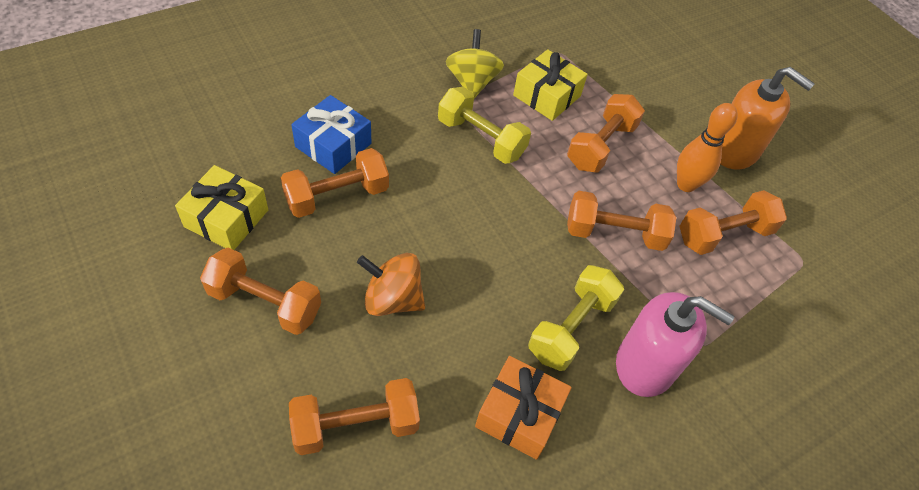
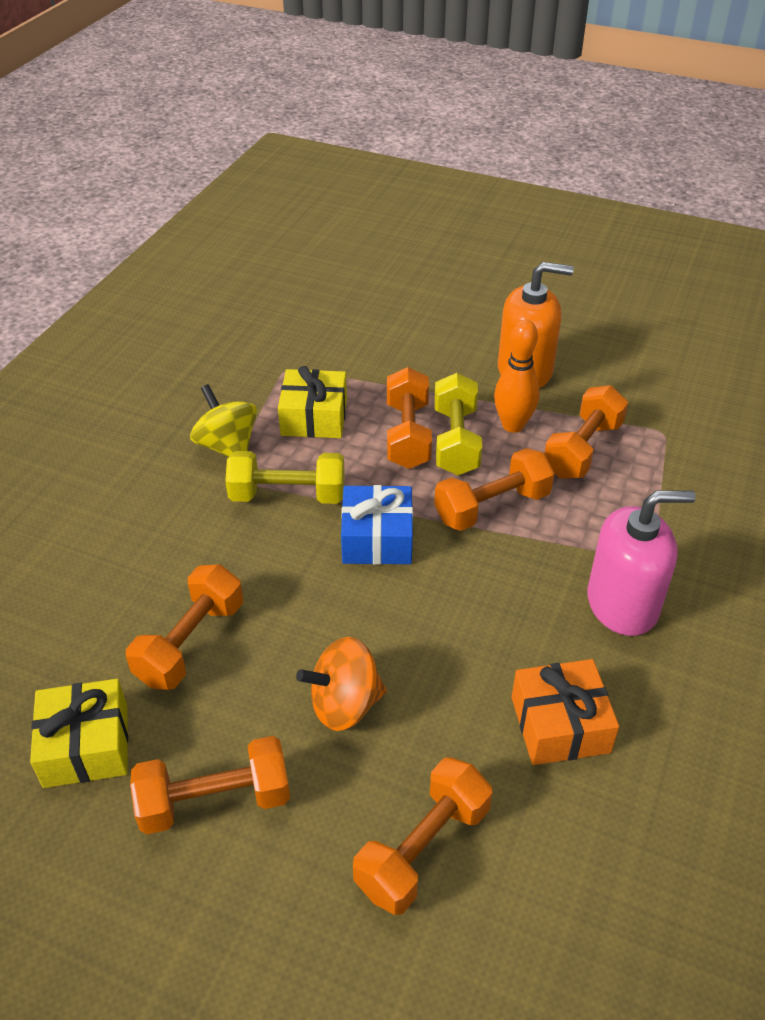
camera: 30 degrees left, 10 degrees down
blue gift [291,95,371,174] -> blue gift moved to [341,485,413,565]
yellow dumbbell [528,265,624,371] -> yellow dumbbell moved to [434,373,482,475]

